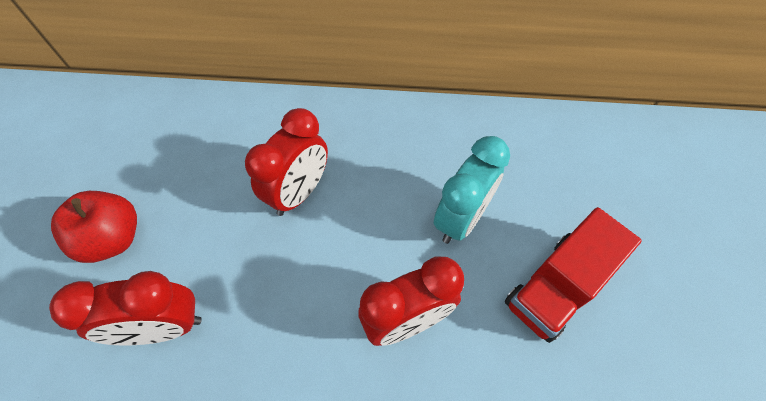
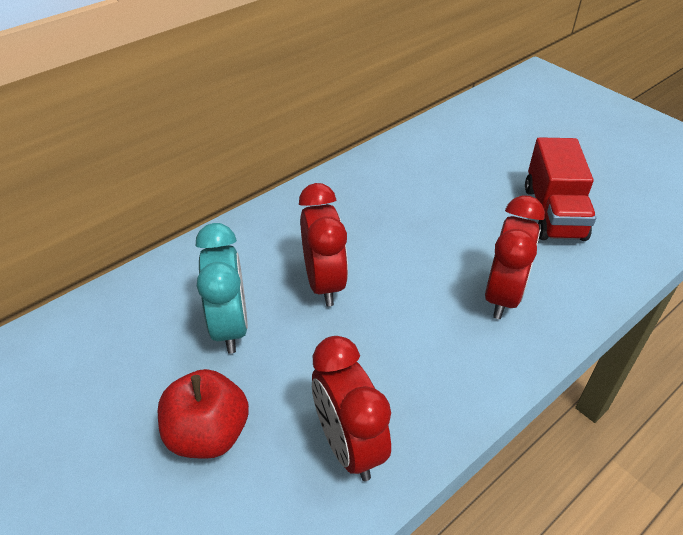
camera: 45 degrees left, 15 degrees down
red clock [49,271,202,345] -> red clock turned 120 degrees clockwise [312,336,391,481]
turquoise clock [434,136,510,244] -> turquoise clock moved to [196,223,248,354]

